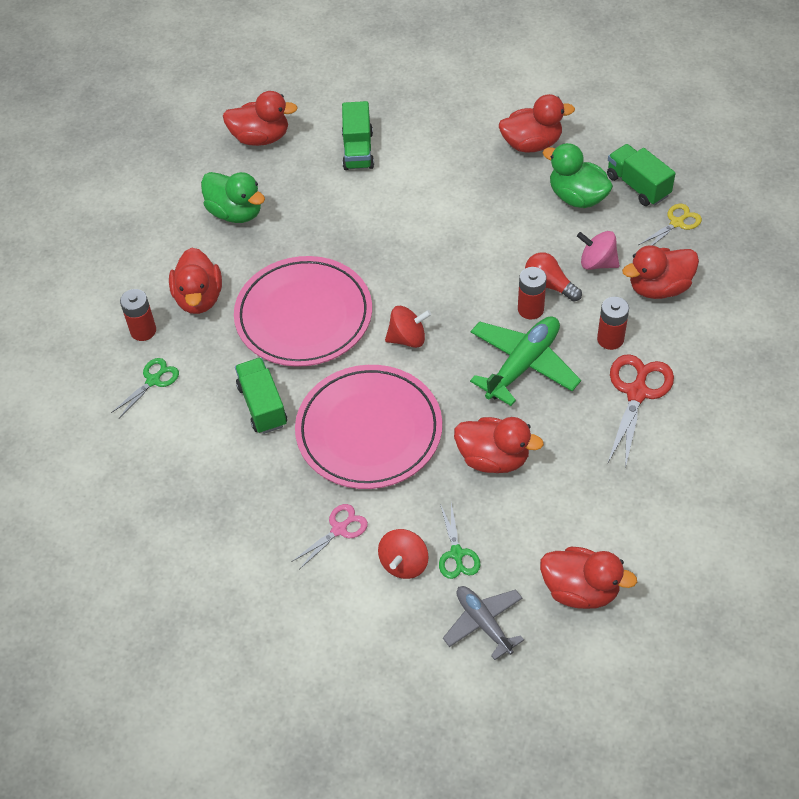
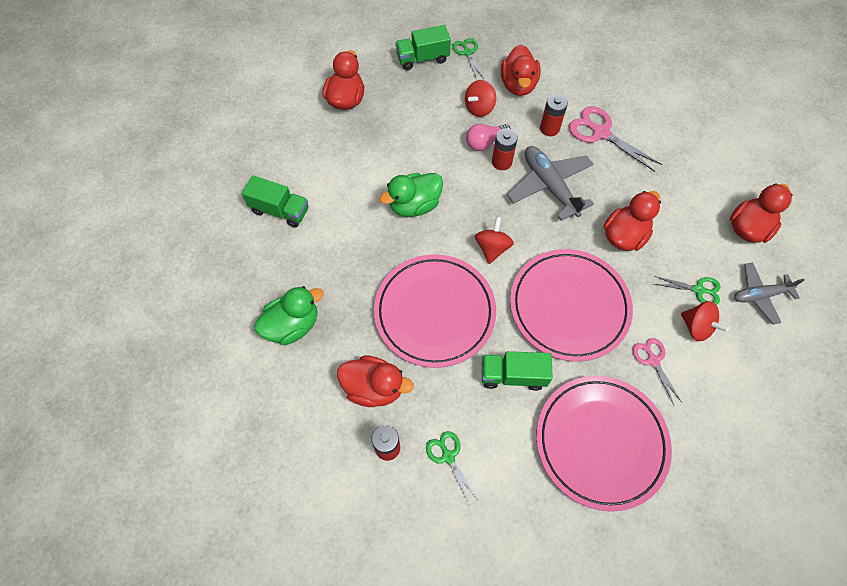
camera: 70 degrees left, 10 degrees up
red duck [223,91,298,146] -> none
green plane [470,316,581,406] -> grey plane [507,146,594,221]
red light bulb [525,252,582,302] -> pink light bulb [466,124,511,151]
green duck [543,143,613,208] -> green duck moved to [380,173,443,217]
pink spinning top [577,231,620,270] -> red spinning top [465,80,496,117]
red scissors [608,354,674,468] -> pink scissors [569,106,662,172]
yellow scissors [638,204,702,246] -> green scissors [452,38,484,79]
none -> pink plate [536,376,672,512]

